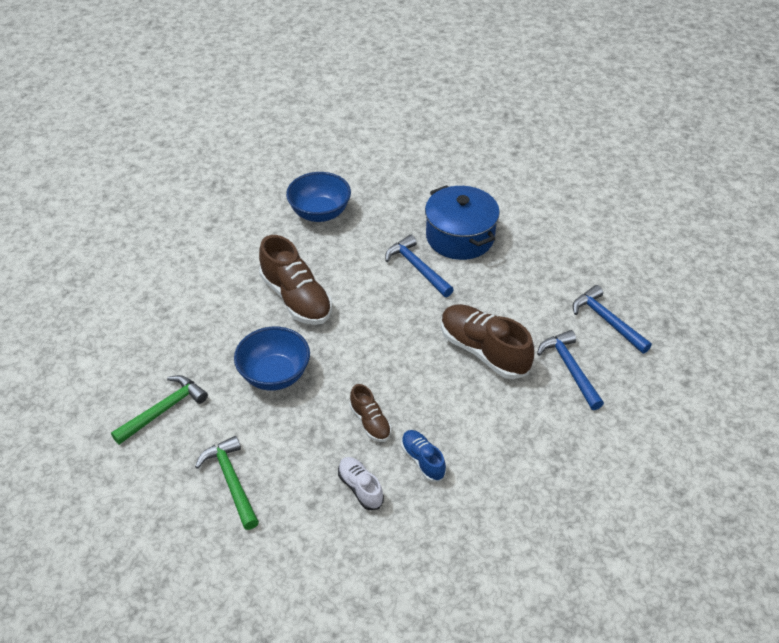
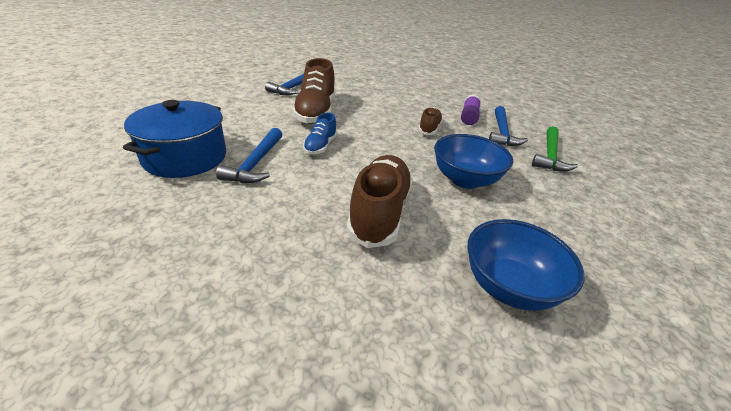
camera: 135 degrees left, 10 degrees down
green hammer [111,375,208,445] -> none
blue bowl [286,172,351,222] -> blue bowl moved to [467,219,584,311]
white shoe [338,457,384,510] -> purple glue stick [461,94,481,125]
blue shoe [401,430,446,482] -> blue shoe moved to [303,113,337,154]
blue hammer [573,285,652,354] -> blue hammer moved to [489,106,528,146]

